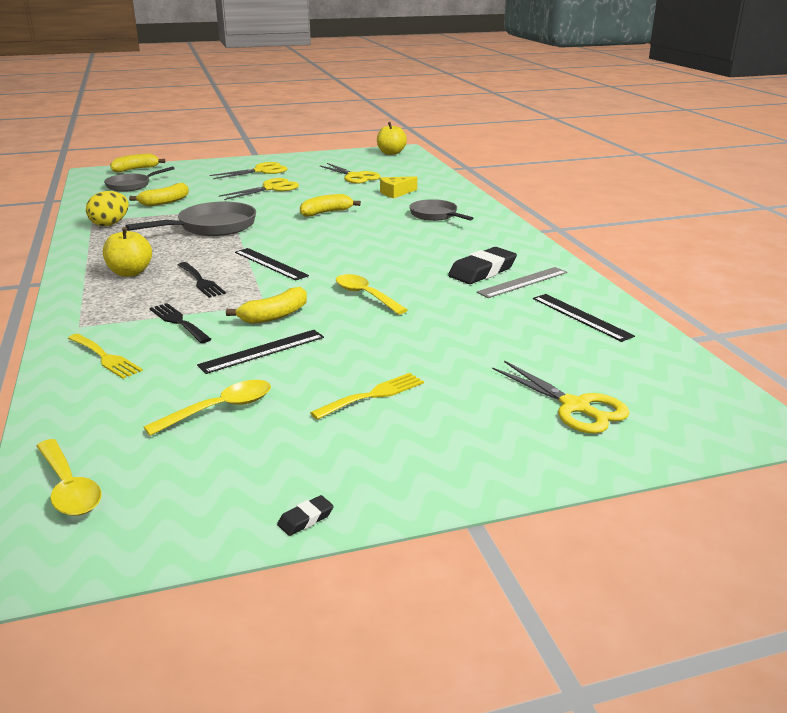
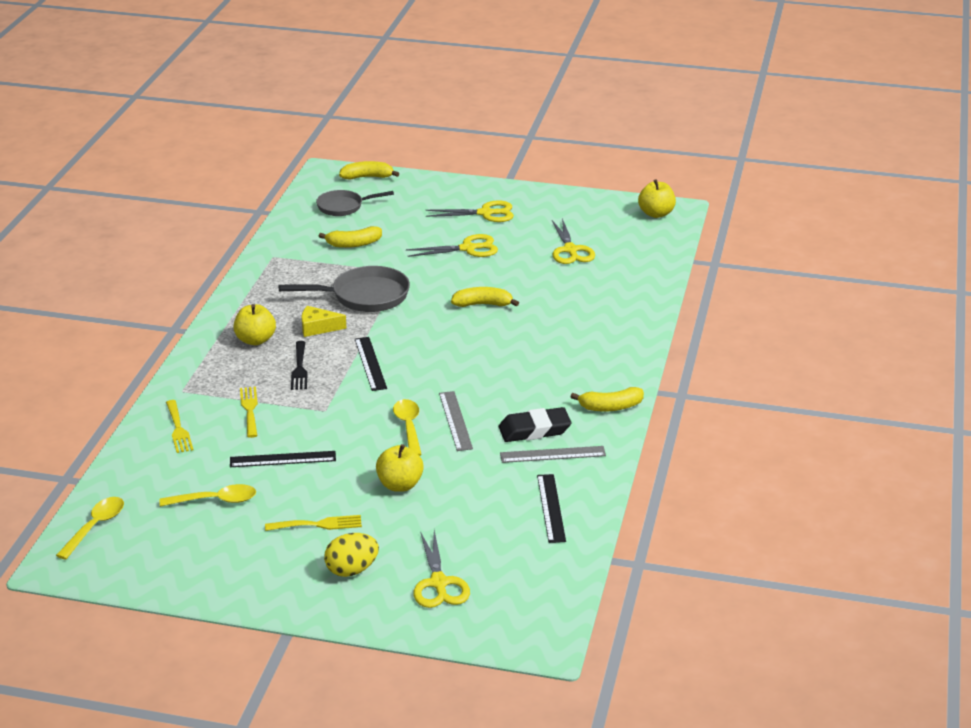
camera: 30 degrees right, 5 degrees up
yellow spoon [37,439,102,516] -> yellow spoon turned 150 degrees counterclockwise [56,497,124,560]
yellow egg [86,191,129,226] -> yellow egg moved to [324,533,379,577]
black fork [150,303,211,343] -> yellow fork [240,387,258,438]
yellow banana [226,287,307,324] -> yellow banana moved to [571,387,644,411]
black eraser [277,495,334,536] -> none
yellow cheese [380,176,417,198] -> yellow cheese moved to [301,306,347,337]
grey pan [409,199,474,221] -> none
none -> yellow apple [376,444,424,492]
none -> grey ruler [439,391,473,451]

